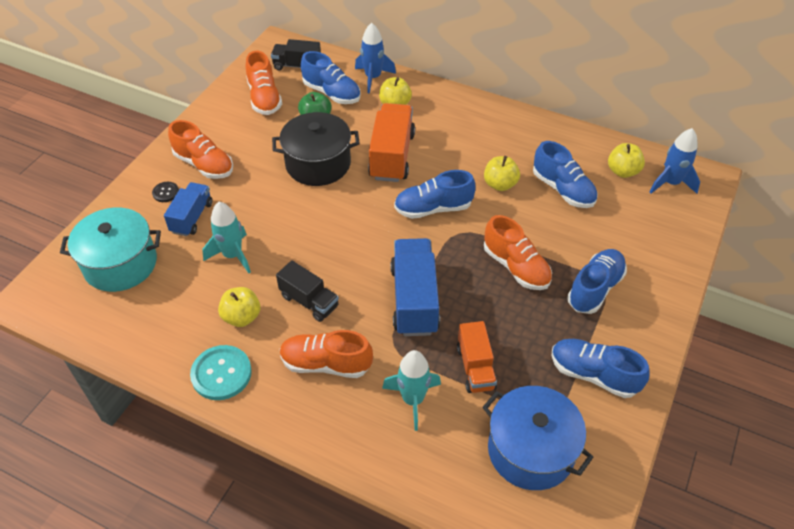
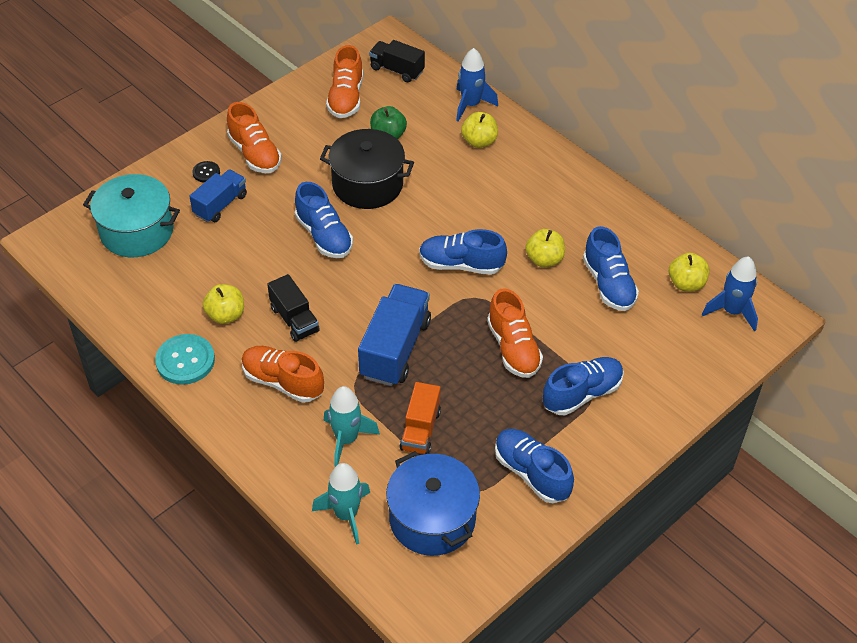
camera: 20 degrees right, 0 degrees up
turquoise rocket [202,202,251,273] -> turquoise rocket moved to [312,463,370,545]
blue shoe [301,51,360,104] -> blue shoe moved to [295,182,353,258]
orange truck [368,103,415,182] -> none

